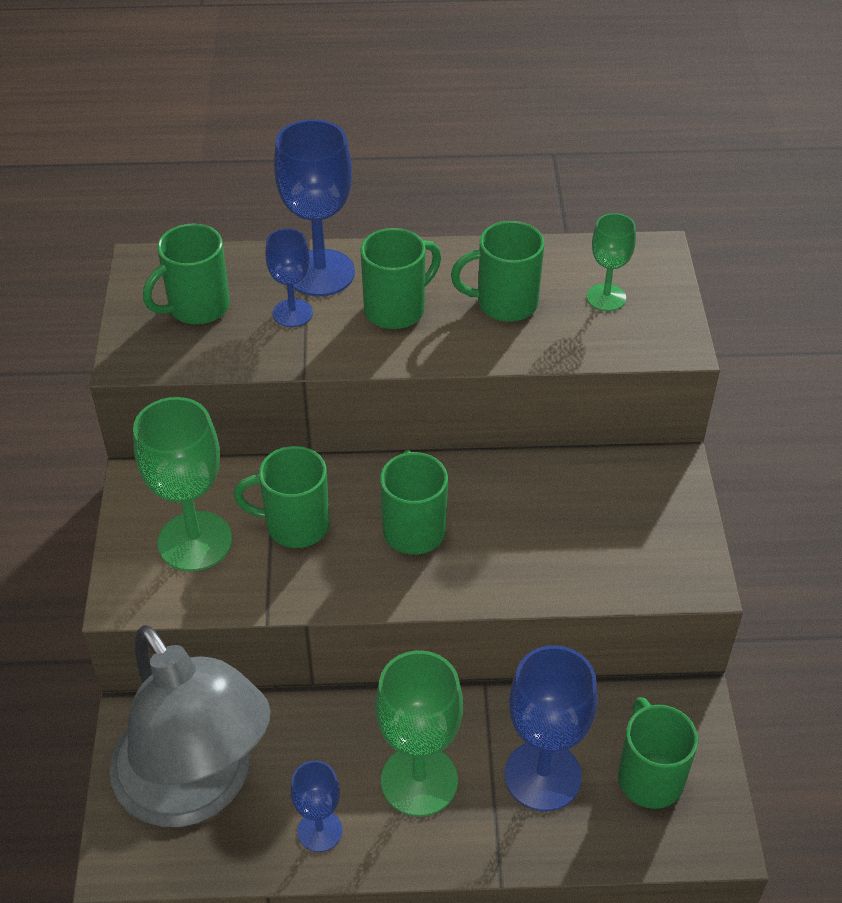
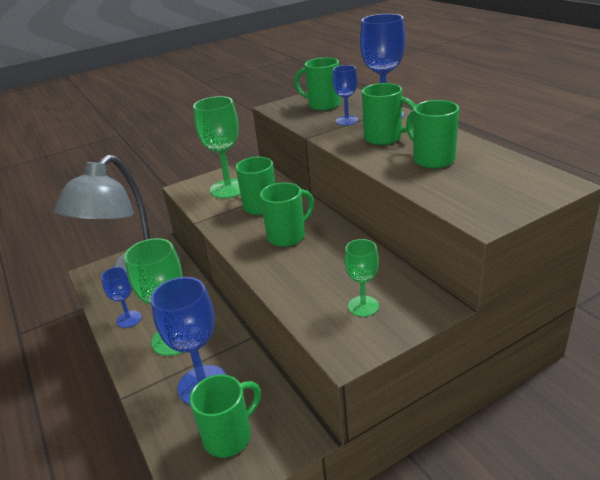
camera: 65 degrees right, 15 degrees down
green goblet [587,213,636,311] -> green goblet moved to [344,239,379,317]

